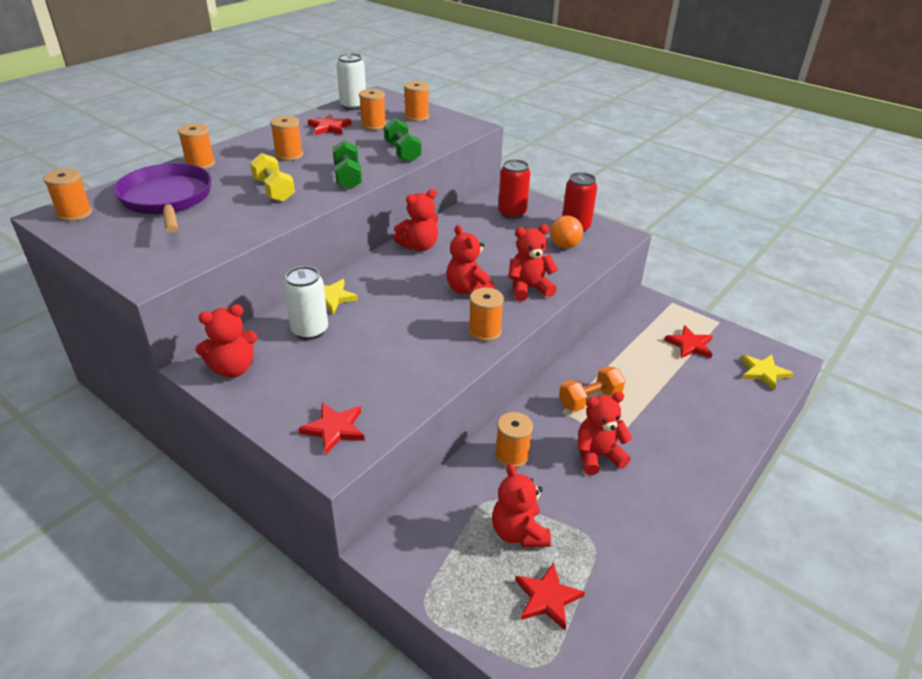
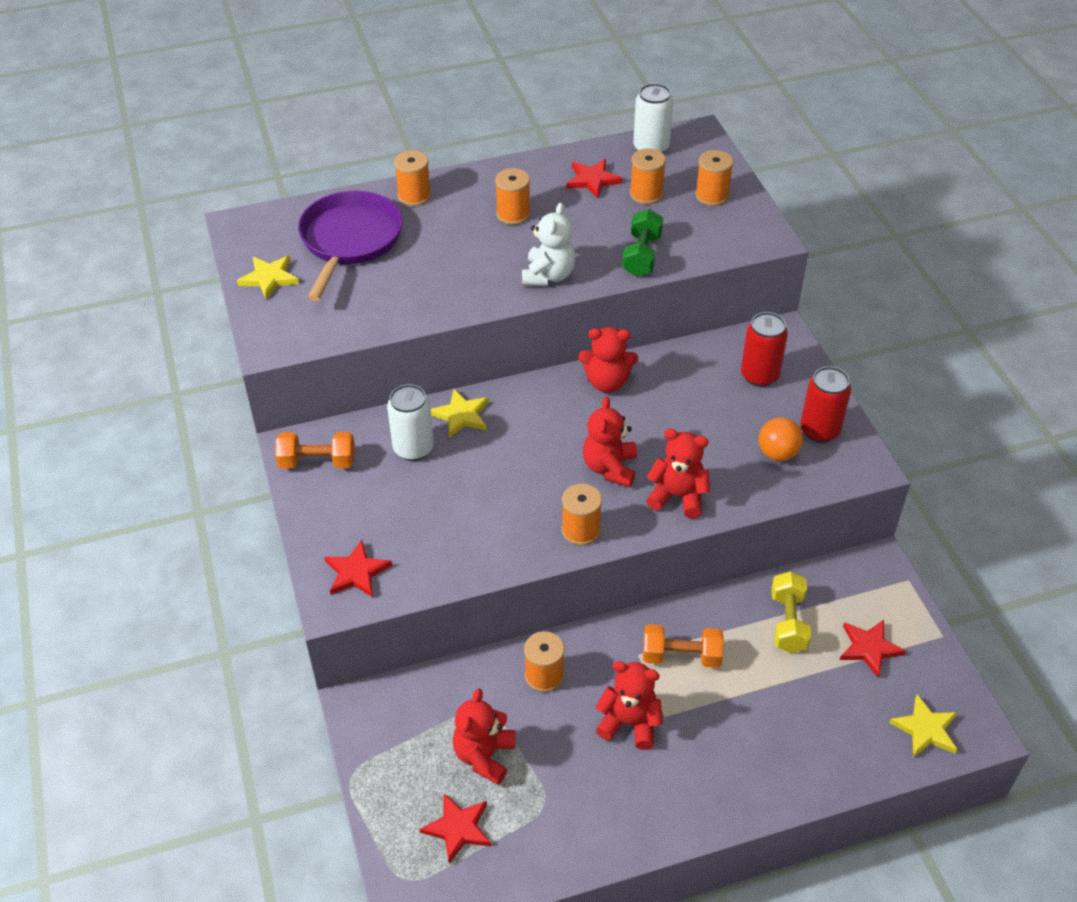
camera: 35 degrees right, 10 degrees up
orange spool [43,168,92,222] -> none
red teddy bear [195,304,258,378] -> orange dumbbell [275,432,355,469]
yellow dumbbell [250,153,295,202] -> yellow dumbbell moved to [771,571,811,653]
green dumbbell [333,140,362,189] -> white teddy bear [522,203,576,286]
none -> yellow star [237,256,299,300]

